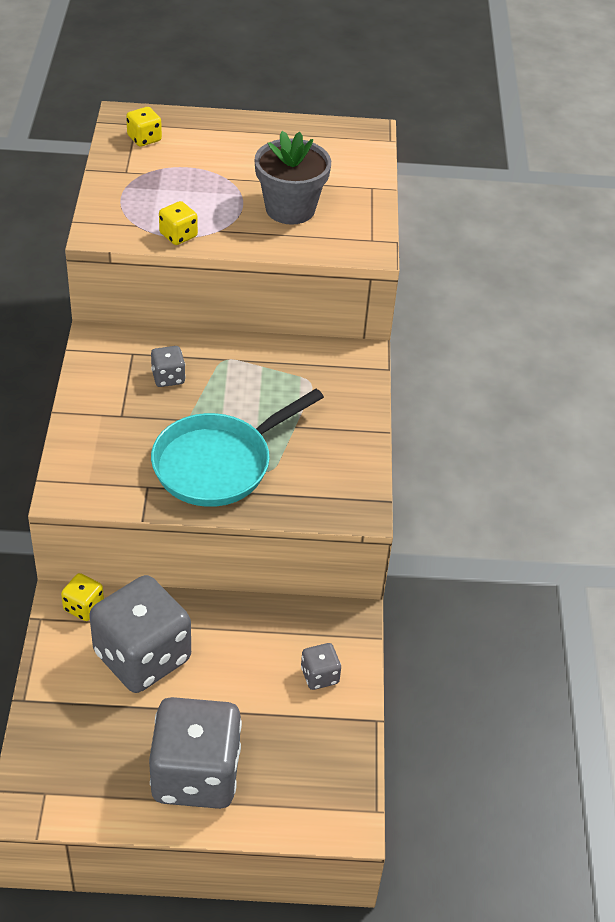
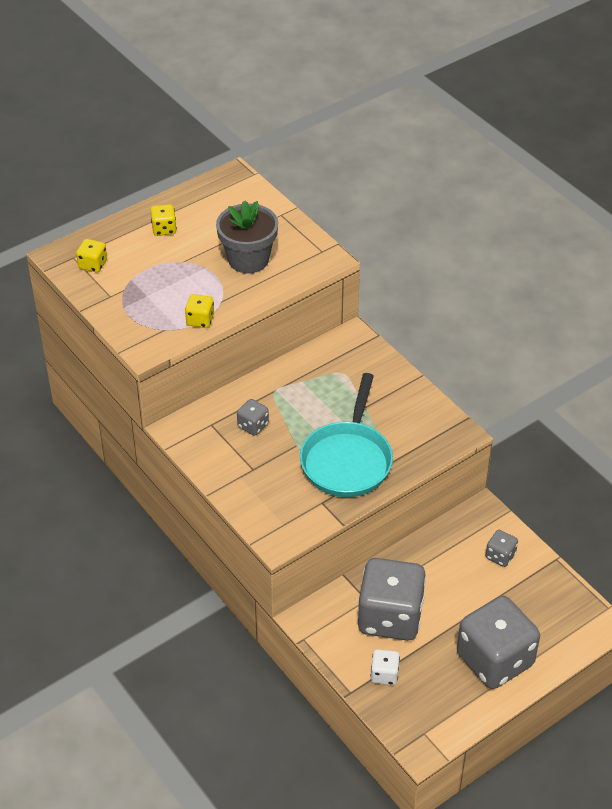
camera: 35 degrees left, 0 degrees up
yellow dice [61,573,104,621] -> yellow dice moved to [151,204,177,236]
none -> white dice [370,649,400,685]

